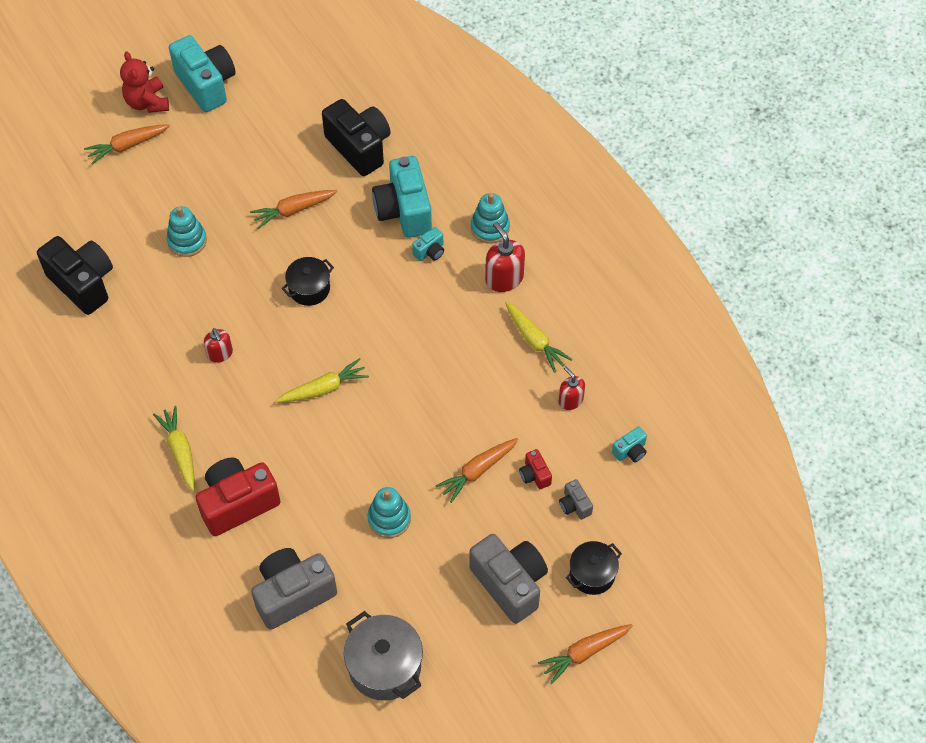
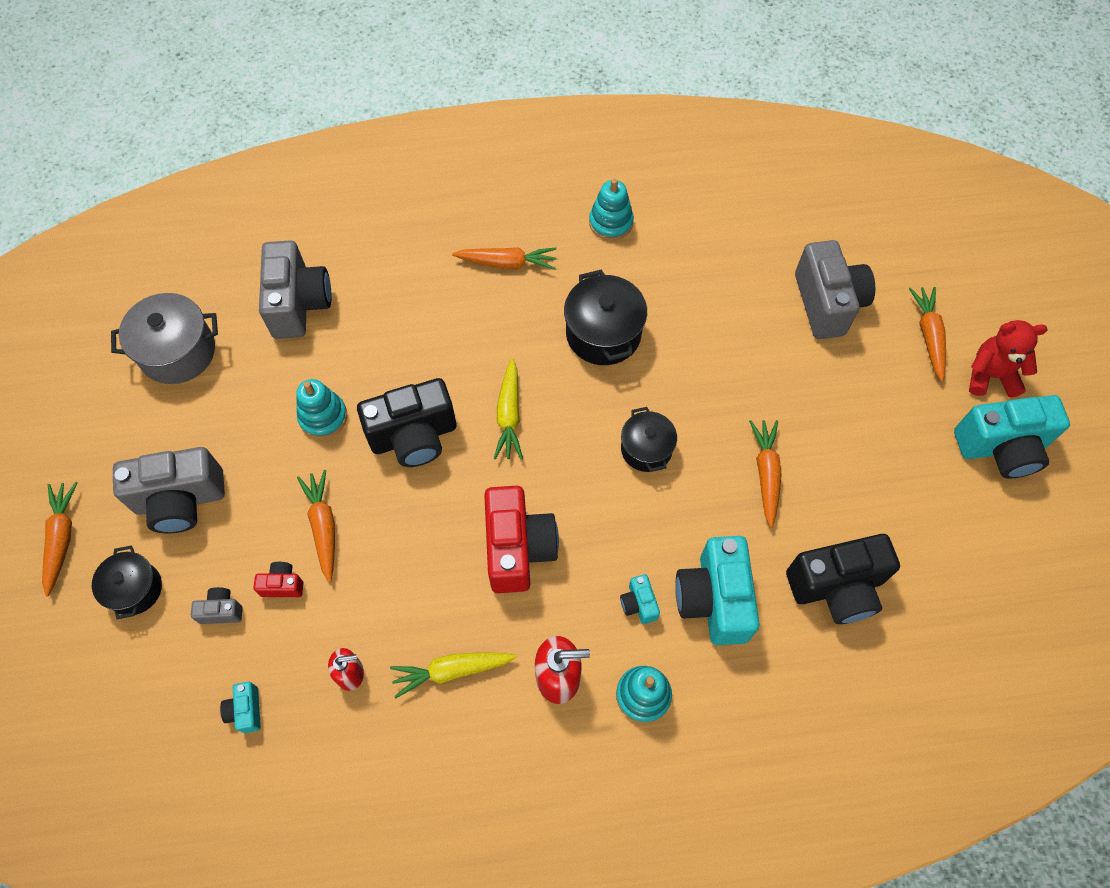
camera: 115 degrees right, 5 degrees up
black camera [37,236,113,315] -> black camera moved to [357,378,456,467]
yellow carrot [153,406,195,491] -> orange carrot [452,247,557,270]
turquoise stacking toy [167,206,207,257] -> turquoise stacking toy moved to [589,179,634,241]
red camera [195,457,281,536] -> red camera moved to [484,486,559,593]
red soap dispenser [204,328,233,363] -> black pot [564,269,647,365]
turquoise camera [372,156,432,238] -> turquoise camera turned 105 degrees counterclockwise [675,536,760,645]
none -> grey camera [795,240,875,339]

